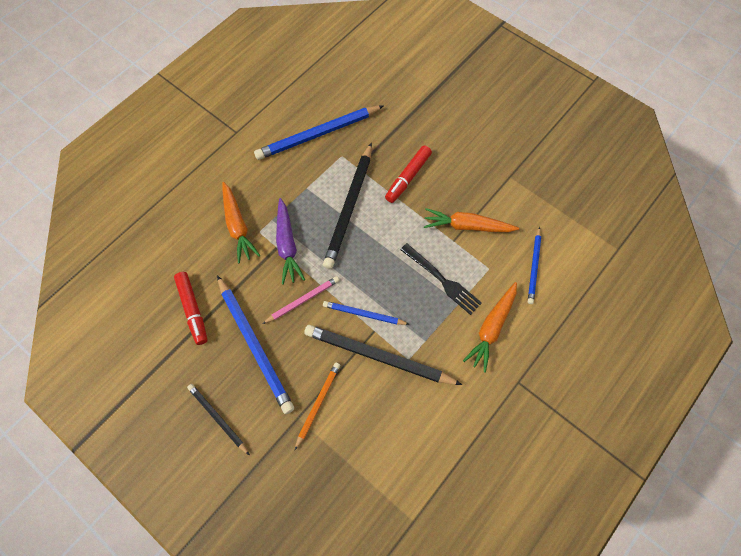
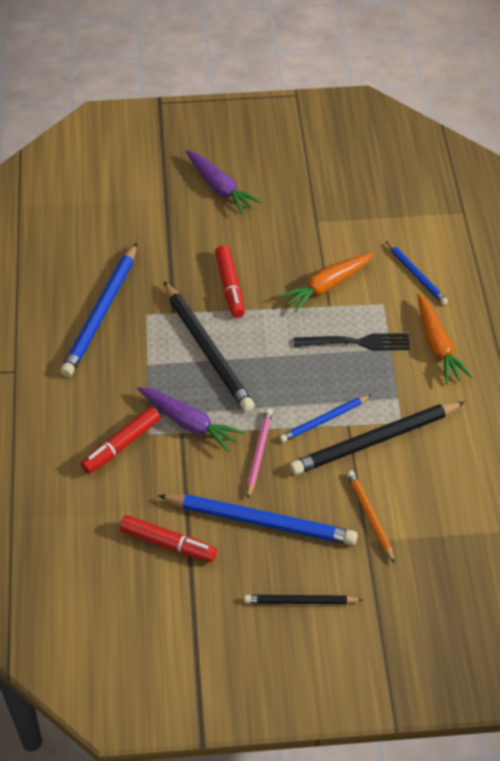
camera: 45 degrees left, 15 degrees down
orange carrot [222,182,260,264] -> red marker [81,407,161,474]
none -> purple carrot [185,150,261,214]

